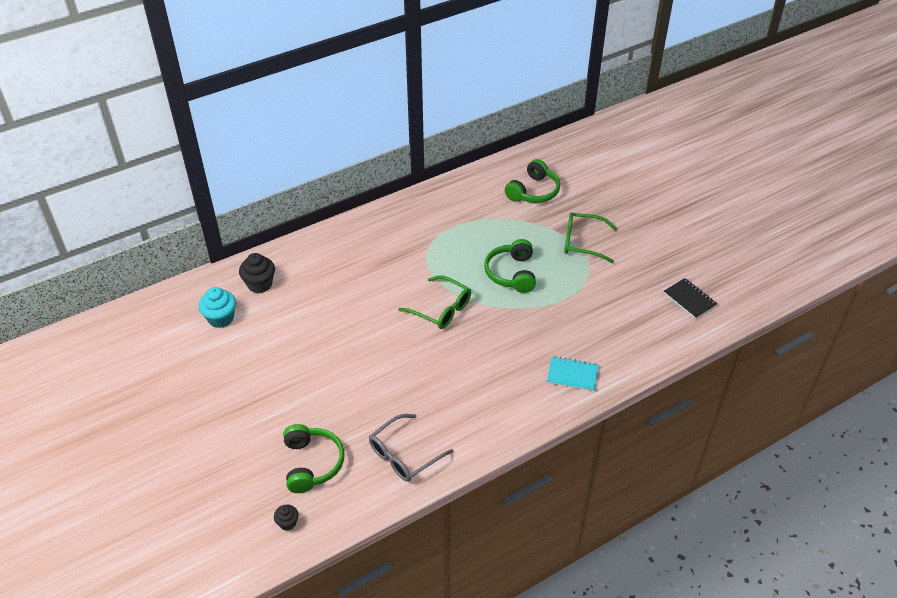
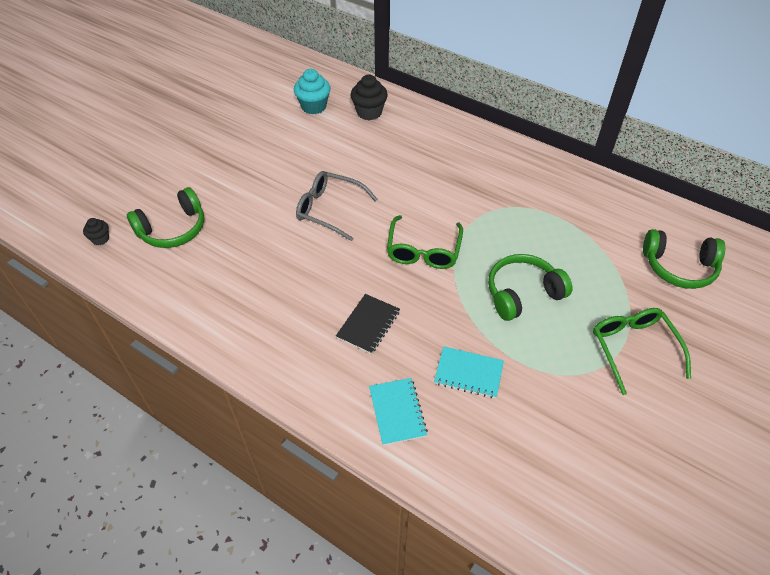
camera: 65 degrees right, 5 degrees up
grey glasses [369,414,453,482] -> grey glasses moved to [296,171,378,241]
black notebook [664,278,717,319] -> black notebook moved to [336,294,400,354]
none -> turquoise notebook [434,346,504,398]

